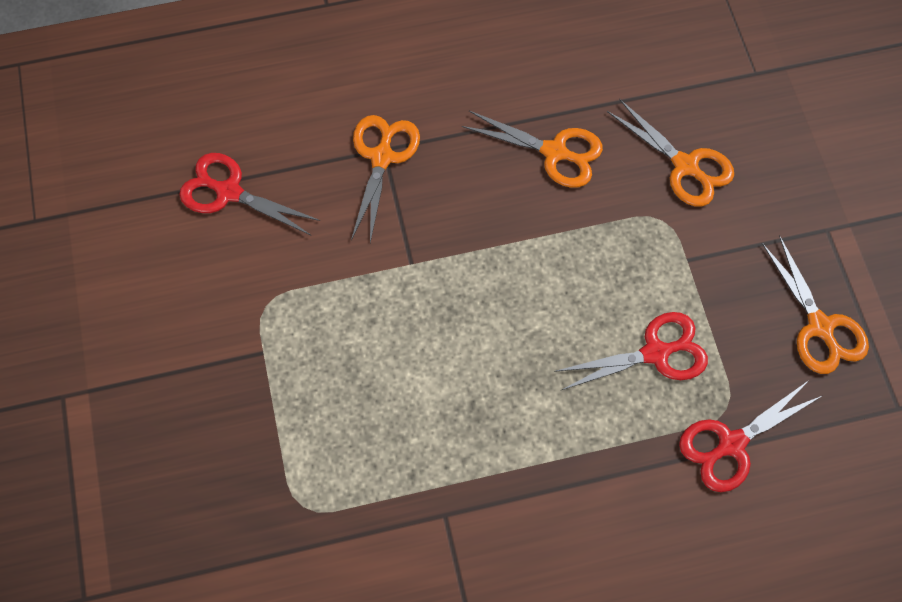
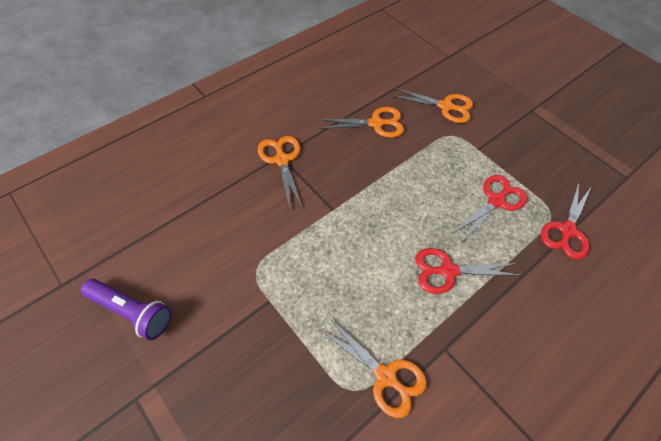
camera: 30 degrees left, 10 degrees down
red scissors [179,153,320,236] -> red scissors moved to [415,248,521,294]
orange scissors [762,235,869,374] -> orange scissors moved to [319,318,427,418]
none -> purple flashlight [81,279,171,340]

